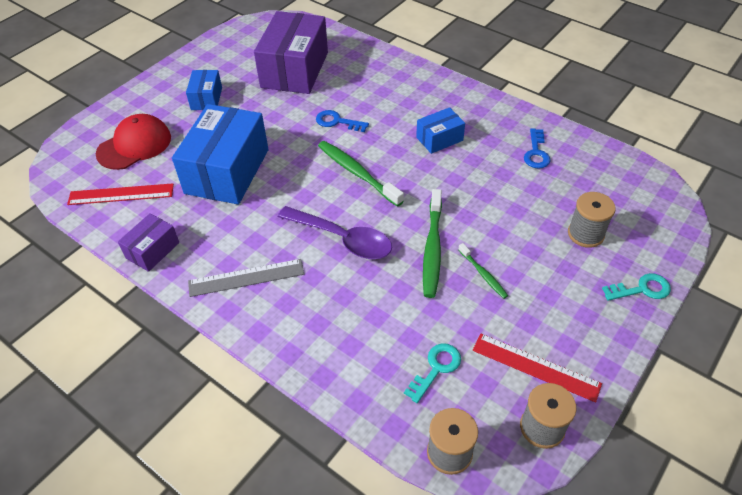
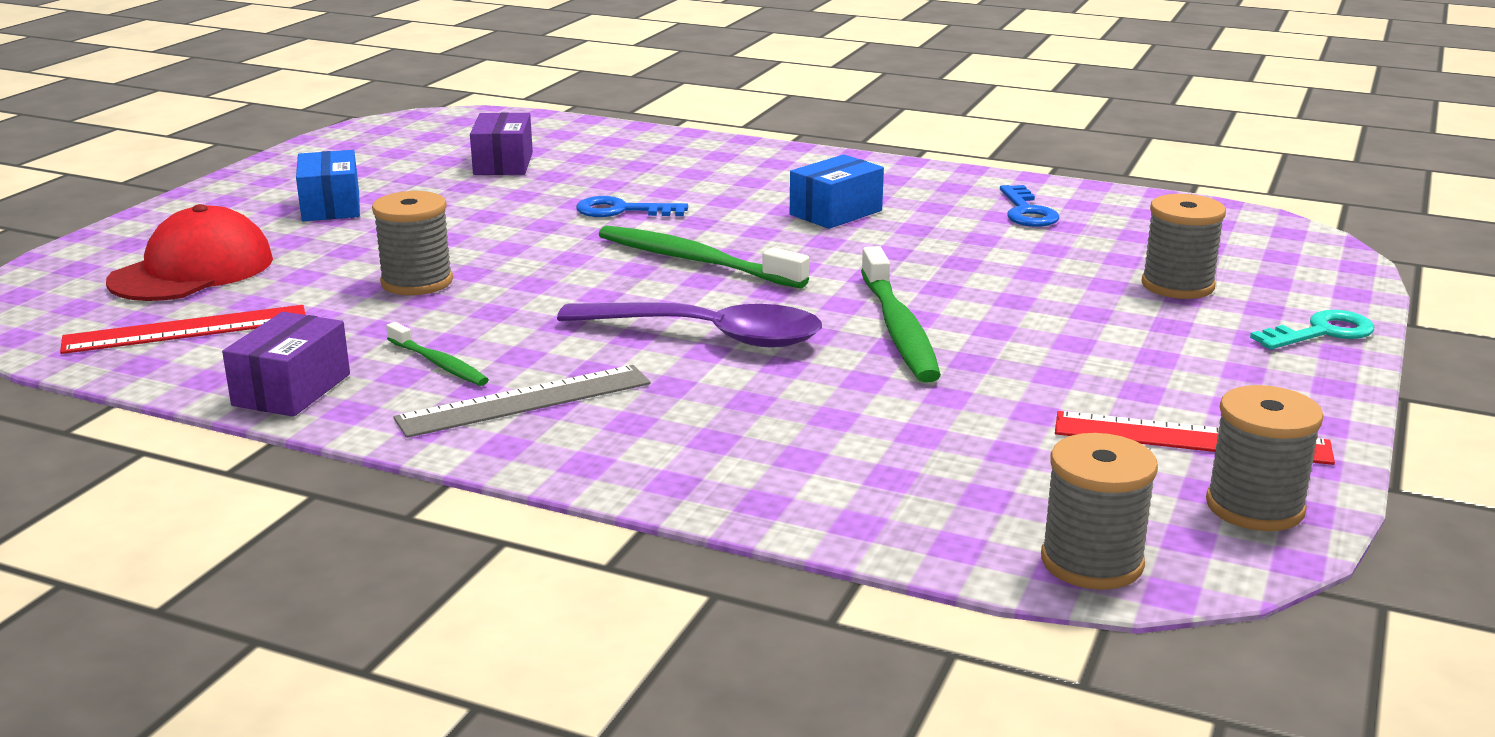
camera: 15 degrees left, 25 degrees down
blue box [172,104,268,205] -> grey spool [372,191,453,295]
purple box [254,11,328,94] -> purple box [470,112,533,175], size x0.49
turquoise key [404,343,461,403] -> none
green toothbrush [458,243,508,299] -> green toothbrush moved to [386,322,489,386]

